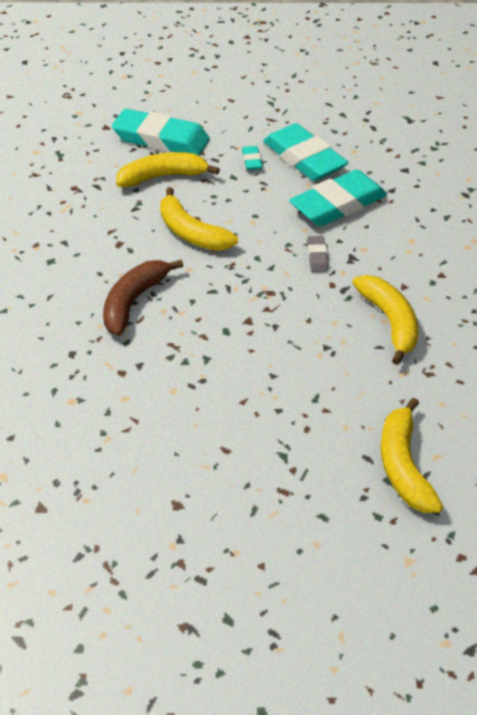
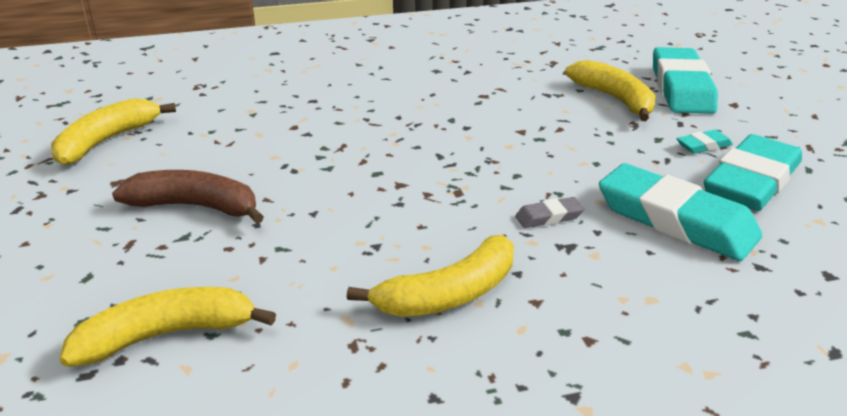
camera: 75 degrees right, 15 degrees down
brown banana [103,260,183,336] -> brown banana moved to [112,170,264,224]
yellow banana [160,187,238,251] -> yellow banana moved to [51,98,176,165]

